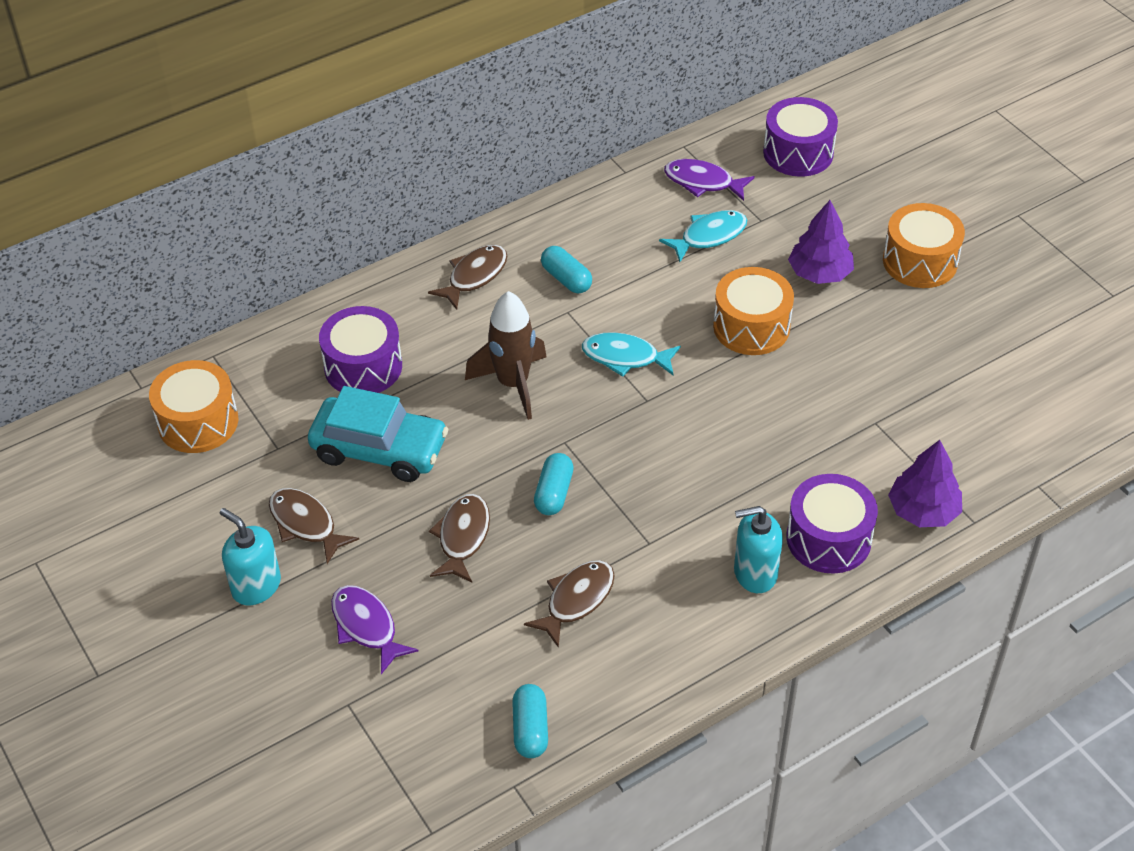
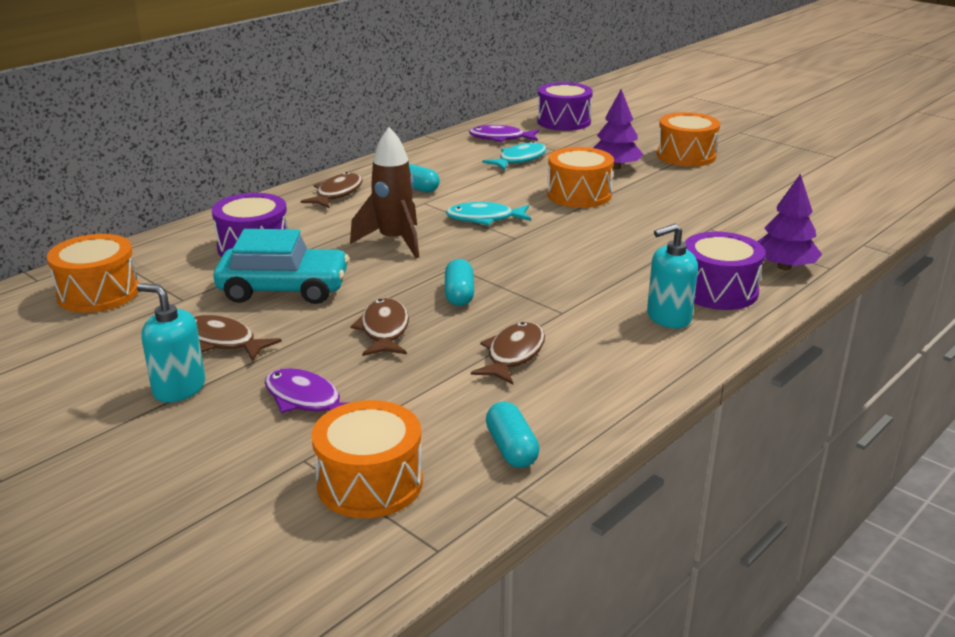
camera: 15 degrees left, 20 degrees down
none -> orange drum [312,400,423,518]

